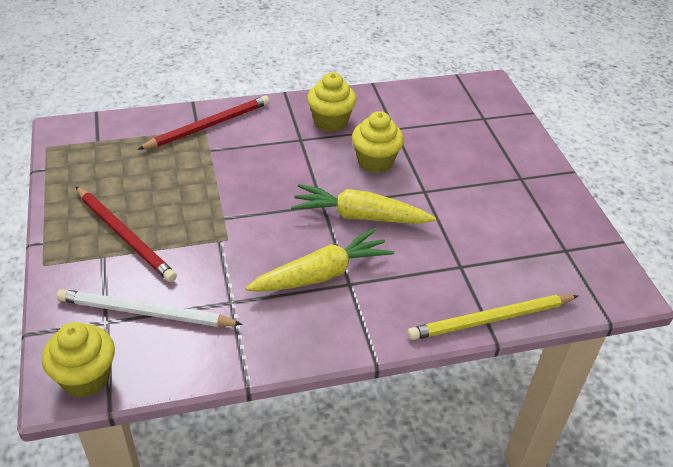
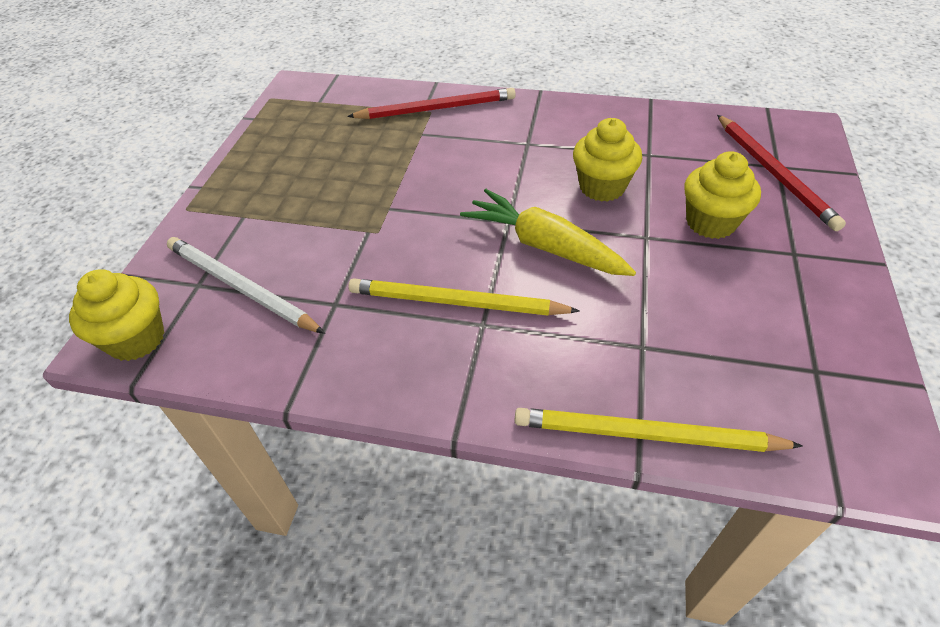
camera: 30 degrees right, 5 degrees up
red pencil [76,187,177,282] -> red pencil moved to [717,115,846,231]
yellow carrot [245,228,394,292] -> yellow pencil [348,279,580,315]
yellow cupcake [307,72,357,132] -> yellow cupcake moved to [684,151,761,239]

